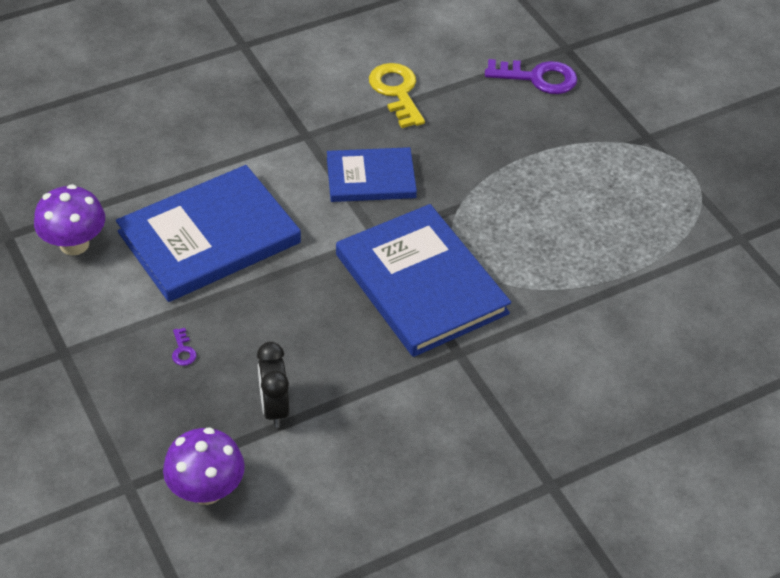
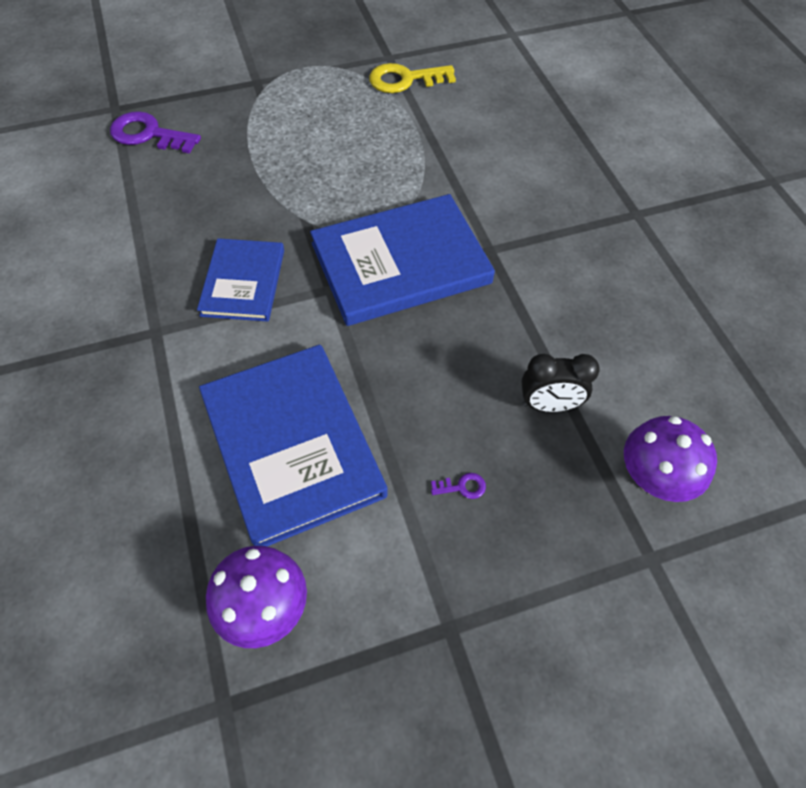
camera: 80 degrees left, 10 degrees up
yellow key [369,63,425,128] -> yellow key moved to [369,63,456,93]
purple key [485,59,577,94] -> purple key turned 90 degrees counterclockwise [110,111,201,154]

